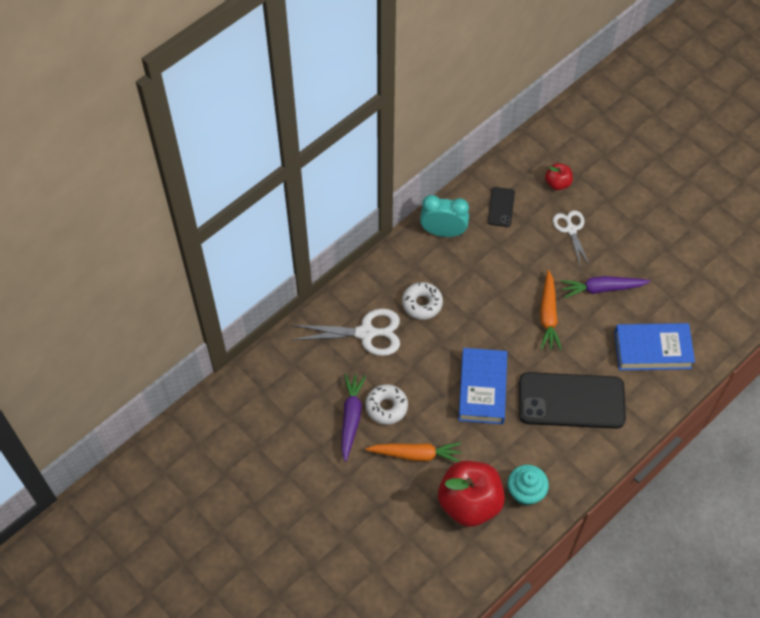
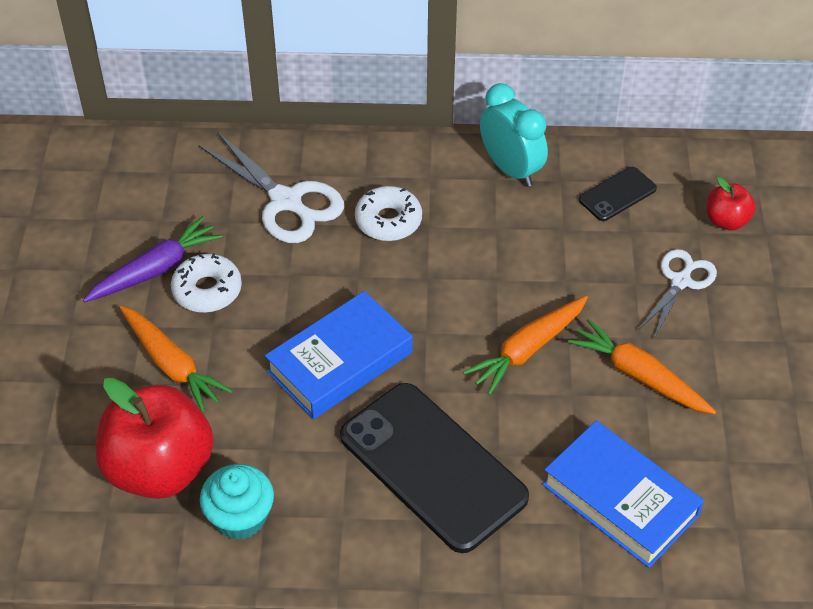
camera: 45 degrees right, 10 degrees down
purple carrot [560,276,651,298] -> orange carrot [568,319,716,414]

